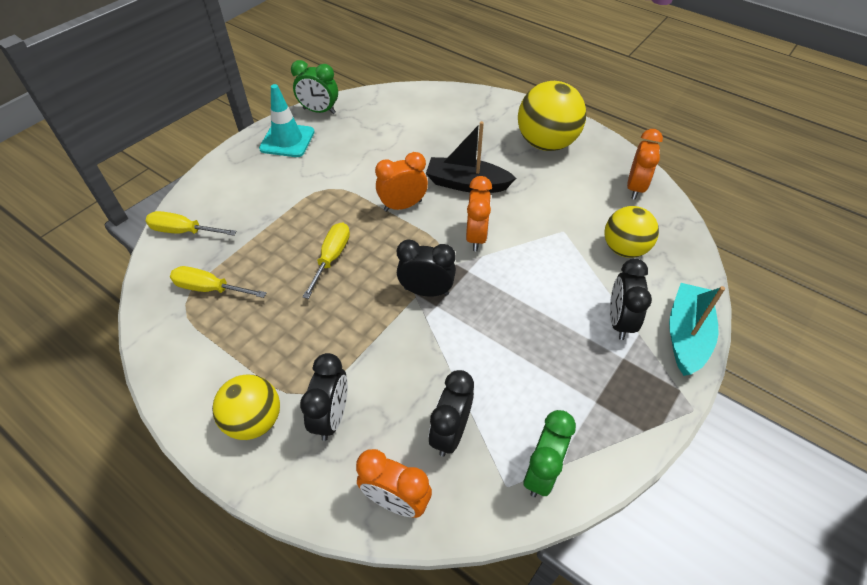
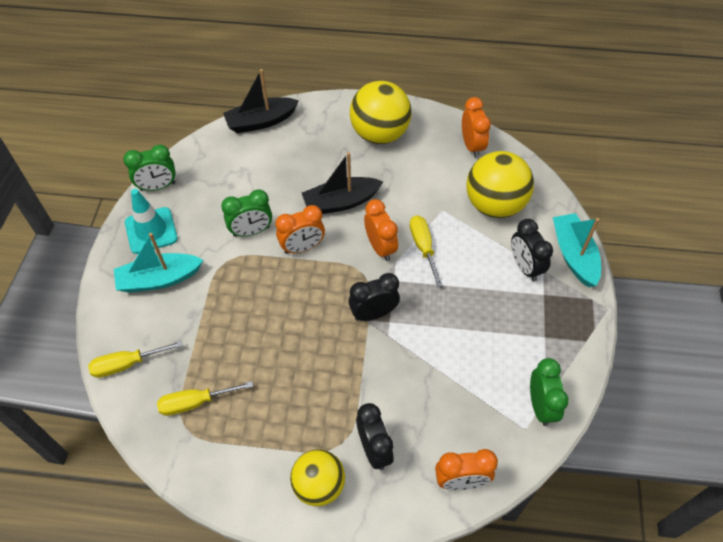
camera: 30 degrees left, 5 degrees up
yellow screwdriver [303,222,350,299] -> yellow screwdriver moved to [410,216,443,287]
orange clock [375,152,428,212] -> orange clock turned 150 degrees counterclockwise [275,205,325,254]
black clock [429,370,474,457] -> none
yellow ball [604,206,659,258] -> yellow ball [466,151,534,218], size x1.51
none -> turquoise boat [114,233,203,293]
none -> green clock [221,189,272,237]
none -> black boat [223,69,299,133]

